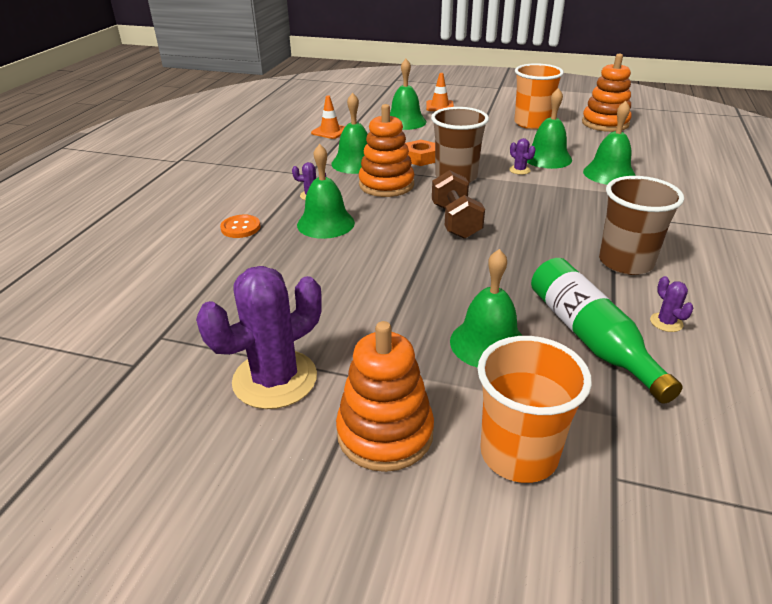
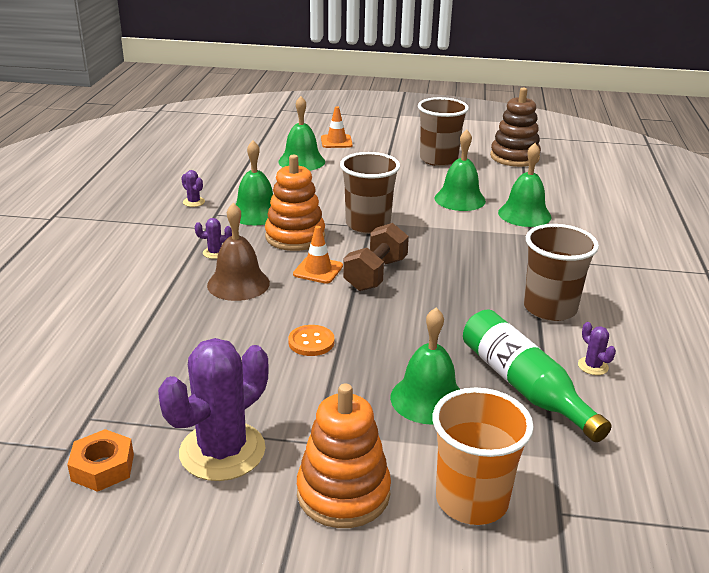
camera: 10 degrees left, 5 degrees down
orange button [220,215,260,238] -> orange button moved to [288,325,334,356]
green bell [297,144,355,239] -> brown bell [207,203,270,301]
orange traffic cone [311,96,345,139] -> orange traffic cone moved to [293,226,343,284]
orange nut [405,140,435,166] -> orange nut moved to [67,429,134,492]
brown dumbbell [432,170,485,239] -> brown dumbbell turned 45 degrees clockwise [343,223,409,291]
purple cactus [509,138,536,175] -> purple cactus moved to [181,170,205,207]
orange cup [514,63,564,129] -> brown cup [418,97,469,166]
orange stacking toy [582,53,632,132] -> brown stacking toy [490,87,541,167]

